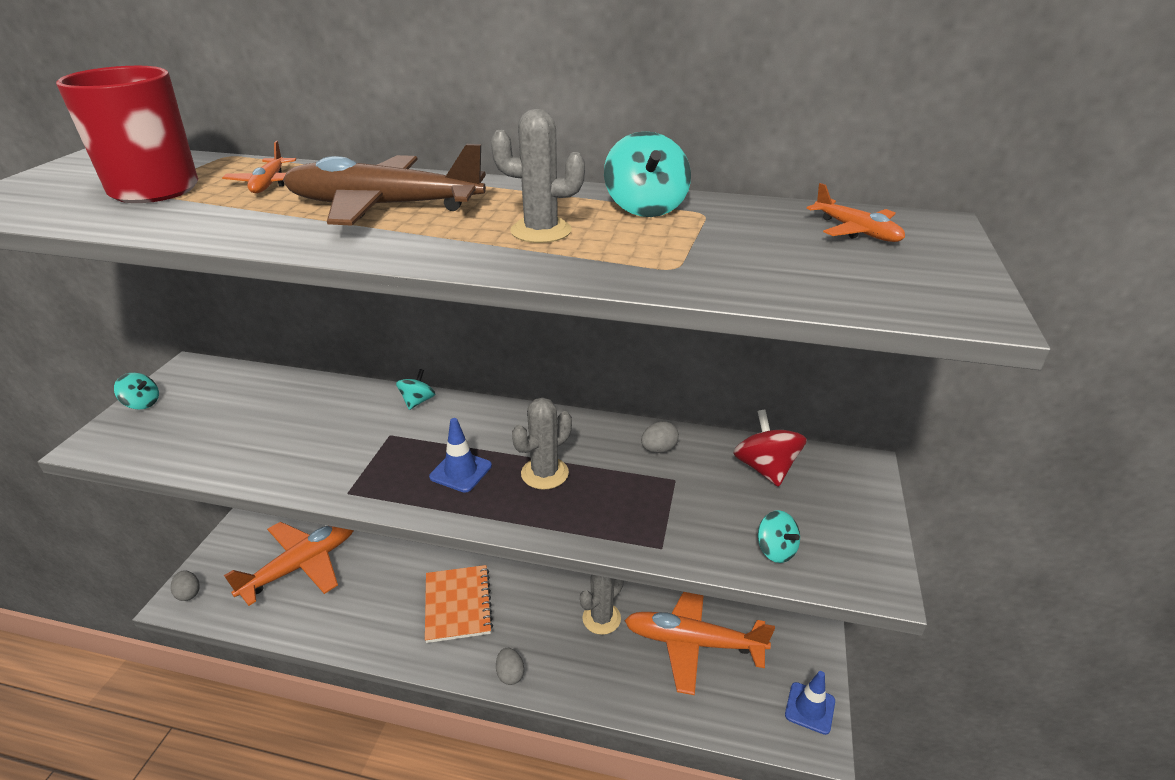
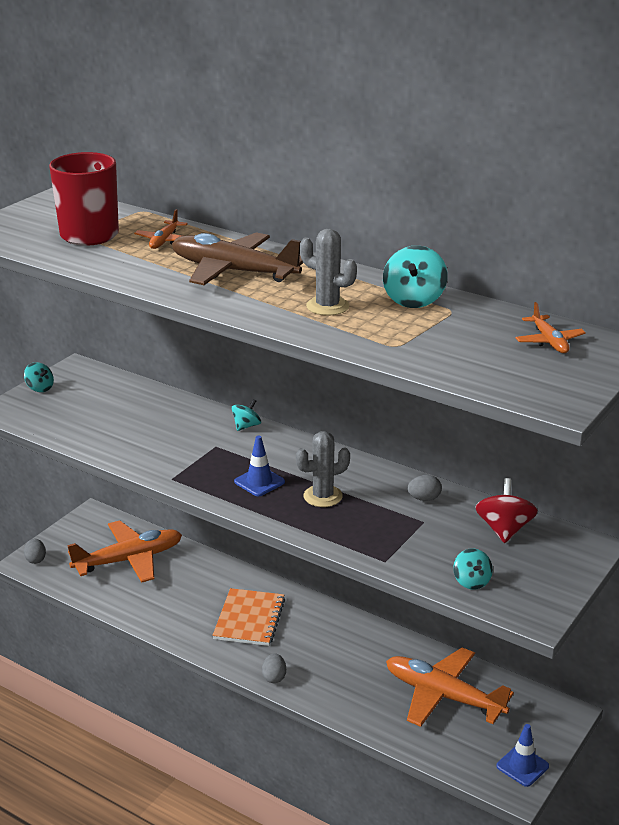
camera: 20 degrees right, 5 degrees down
grey cactus [580,575,624,635] -> none

